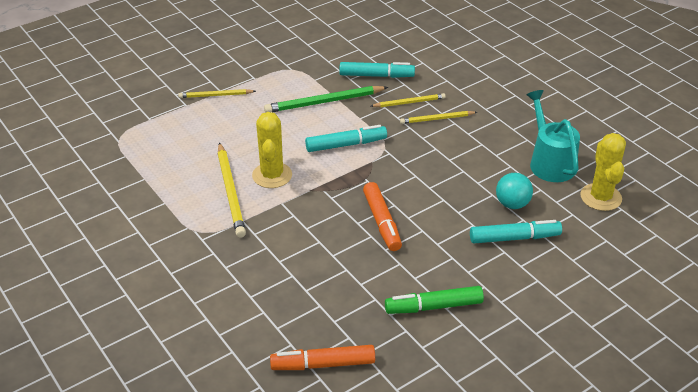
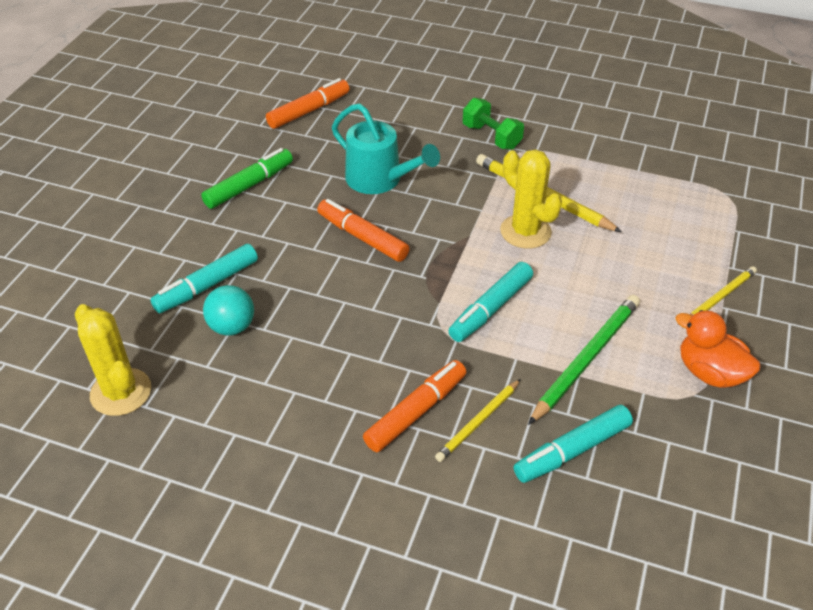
camera: 145 degrees right, 5 degrees up
yellow pencil [400,111,477,124] -> orange marker [363,360,466,452]
turquoise watering can [526,90,580,182] -> turquoise watering can moved to [332,103,440,194]
none -> green dumbbell [463,98,524,150]
none -> orange duck [675,310,761,388]

